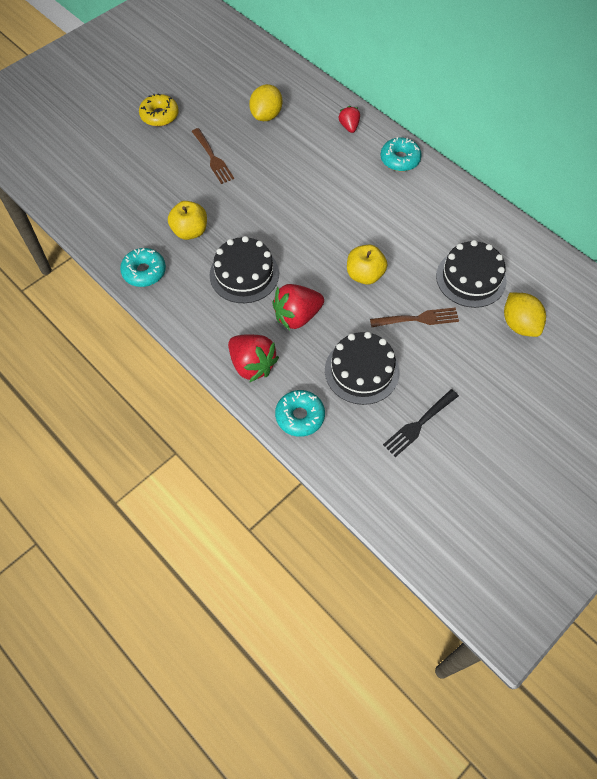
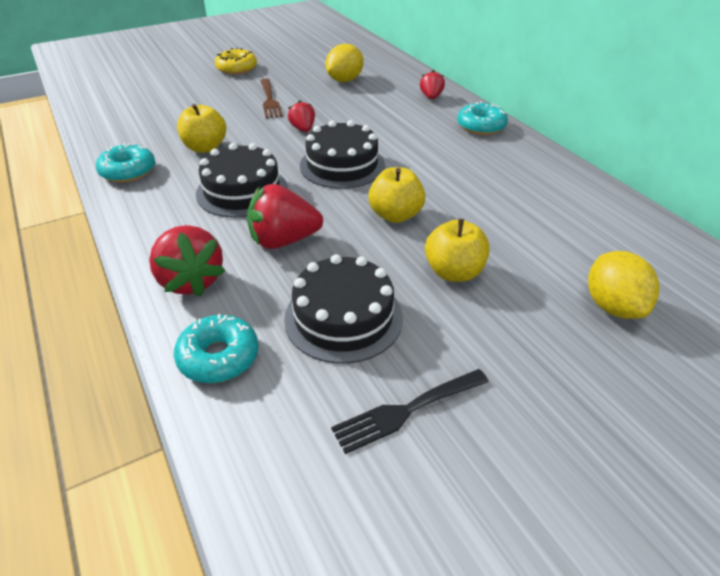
camera: 15 degrees right, 20 degrees down
brown fork [370,307,459,327] -> yellow apple [425,219,490,282]
black cake [436,240,506,308] -> black cake moved to [300,120,385,189]
none -> red strawberry [288,100,315,132]

